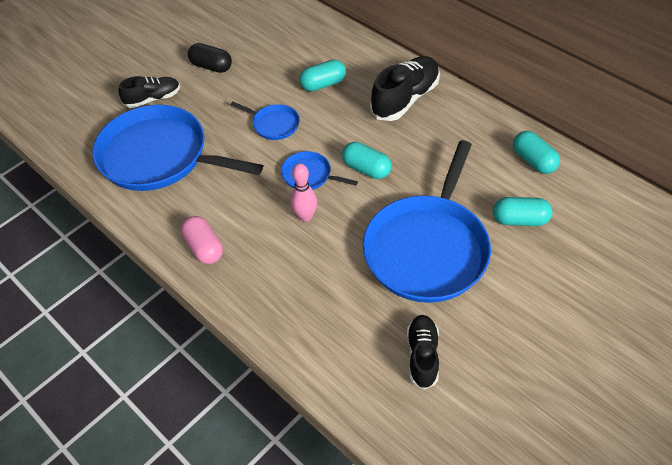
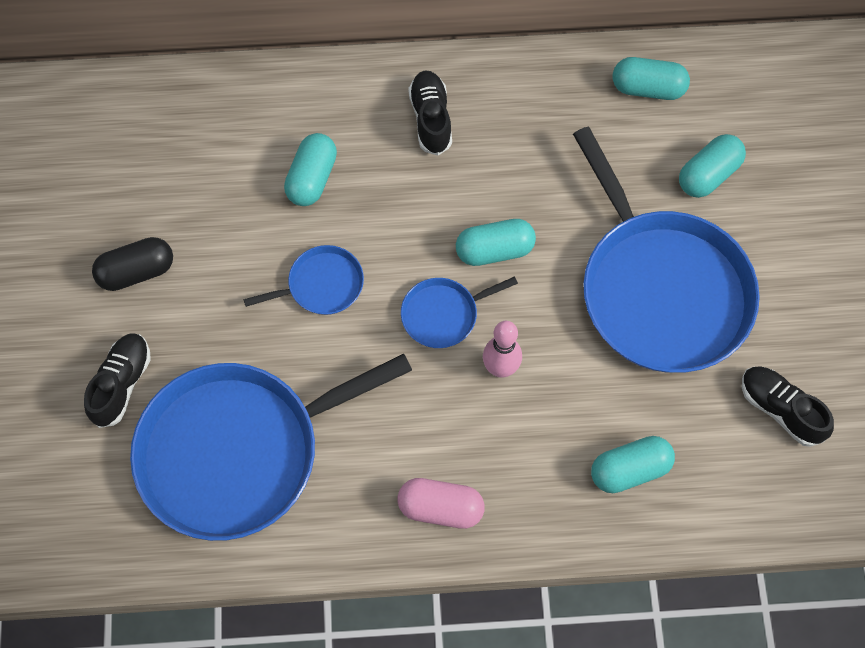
camera: 50 degrees left, 15 degrees up
black shoe [370,56,440,121] -> black shoe [408,71,452,155], size x0.63
none -> turquoise capsule [591,436,675,493]

